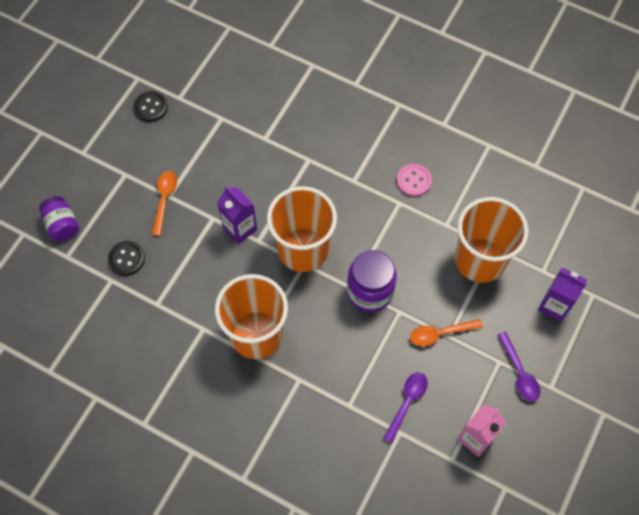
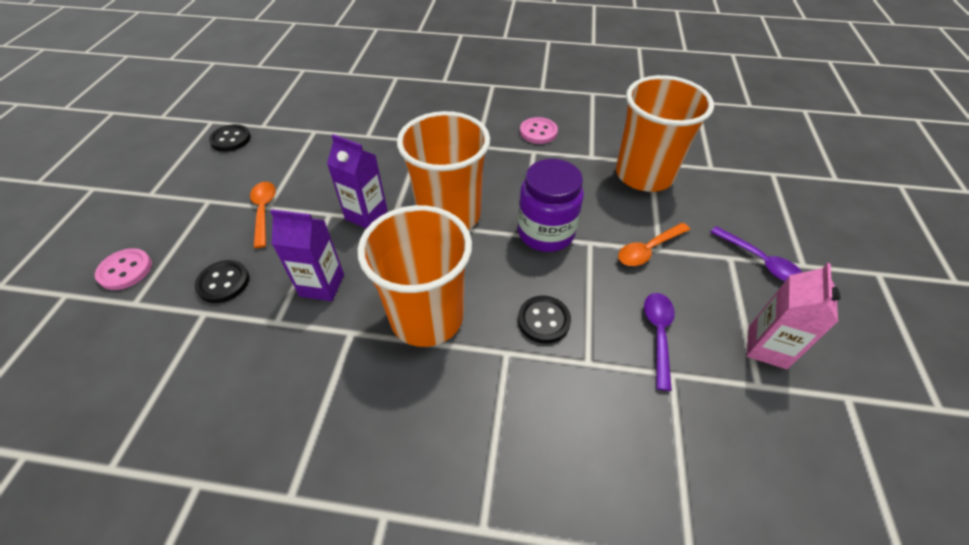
camera: 20 degrees left, 15 degrees down
purple jar [39,196,79,242] -> pink button [95,248,152,290]
purple carton [538,268,587,322] -> purple carton moved to [270,209,344,301]
none -> black button [518,295,571,343]

